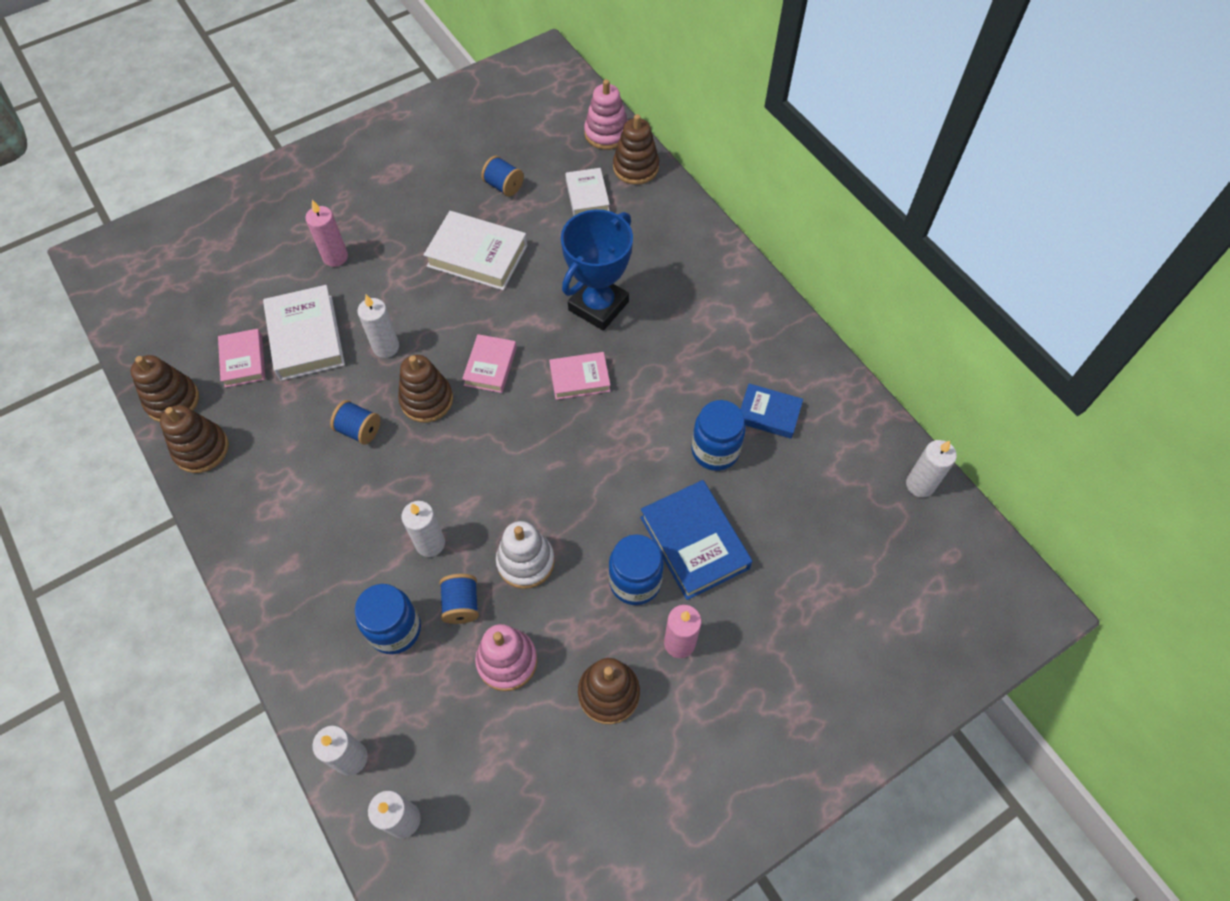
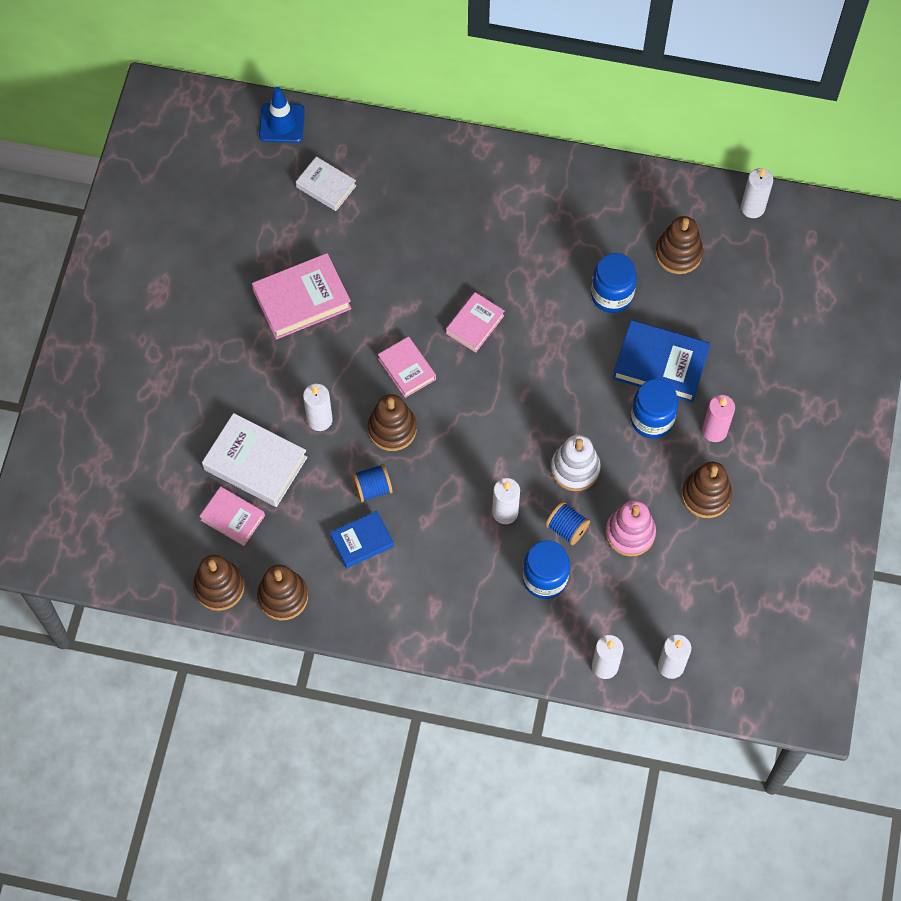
camera: 45 degrees left, 5 degrees up
pink candle [305,200,348,267] -> none
white book [424,211,527,290] -> pink book [252,253,351,340]
blue spool [481,156,524,197] -> none
blue trophy [561,209,633,331] -> none
pink stacking toy [584,79,628,150] -> blue traffic cone [259,87,305,143]
brown stacking toy [613,114,659,185] -> brown stacking toy moved to [655,216,703,274]
blue book [740,383,803,439] -> blue book moved to [330,511,394,568]

